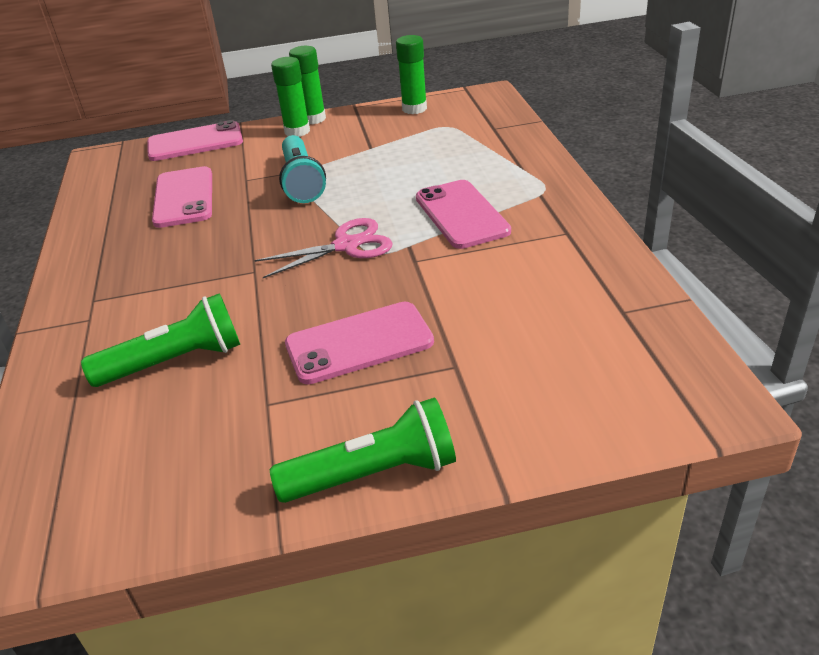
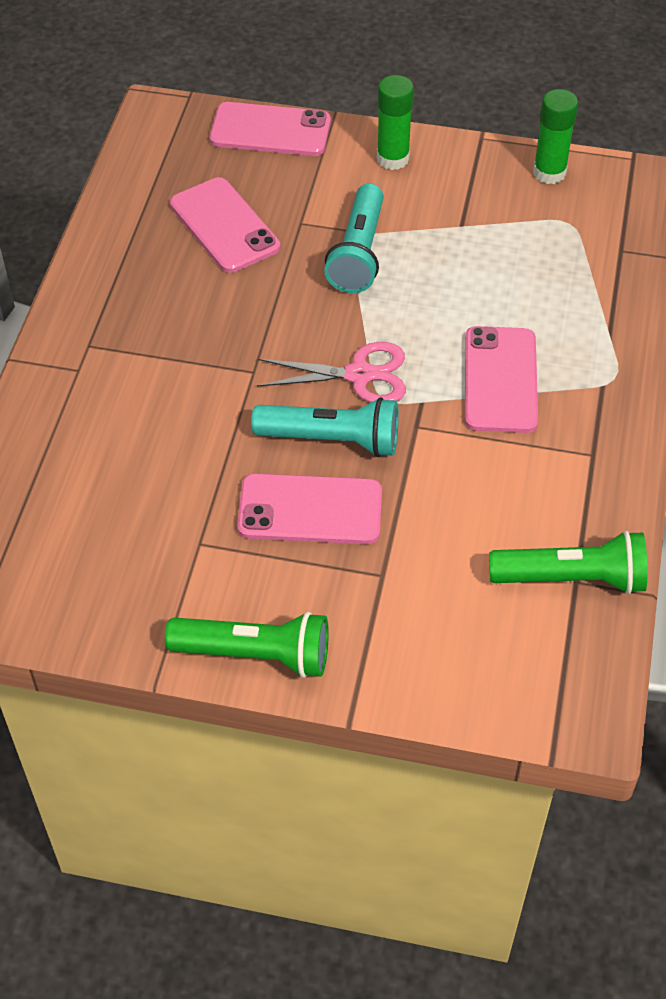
camera: 20 degrees right, 15 degrees up
green flashlight [81,293,240,387] -> green flashlight moved to [489,531,648,594]
pink phone [152,166,212,228] -> pink phone turned 45 degrees counterclockwise [170,177,280,273]
green glue stick [289,46,326,124] -> none
none -> turquoise flashlight [251,397,399,457]

